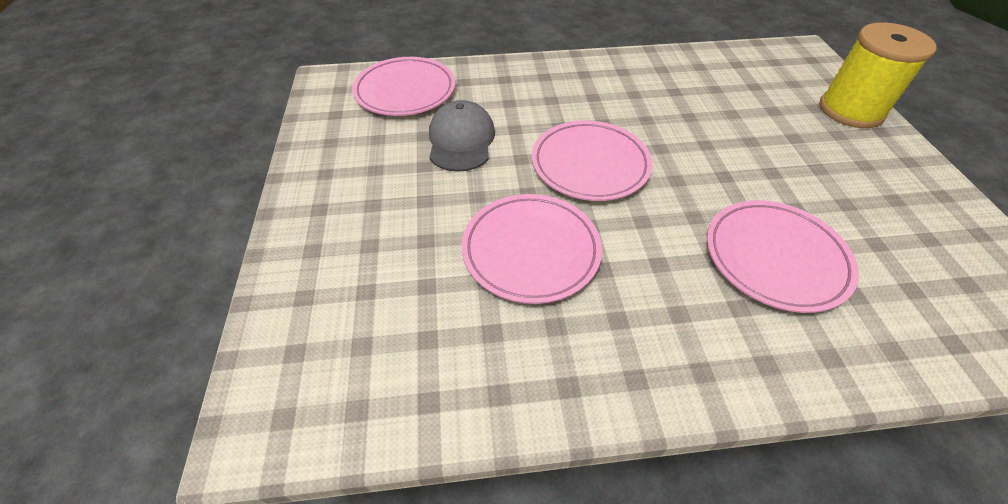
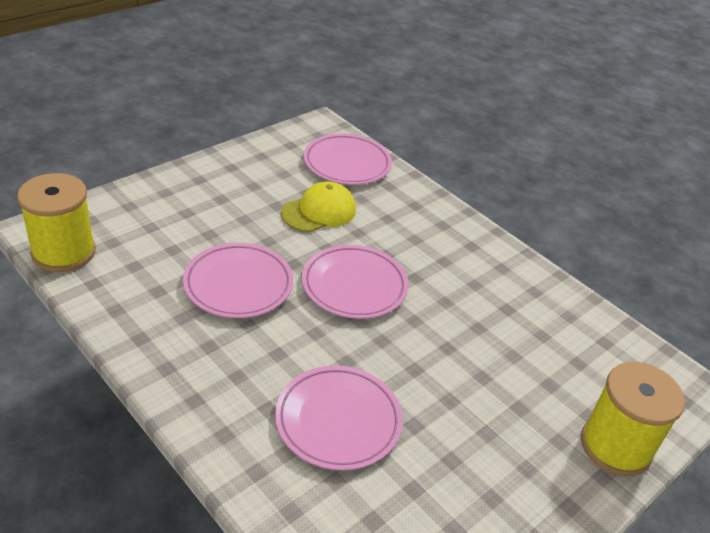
camera: 50 degrees right, 10 degrees down
grey cap [429,100,495,172] -> yellow cap [281,181,356,232]
none -> yellow spool [17,173,96,272]

